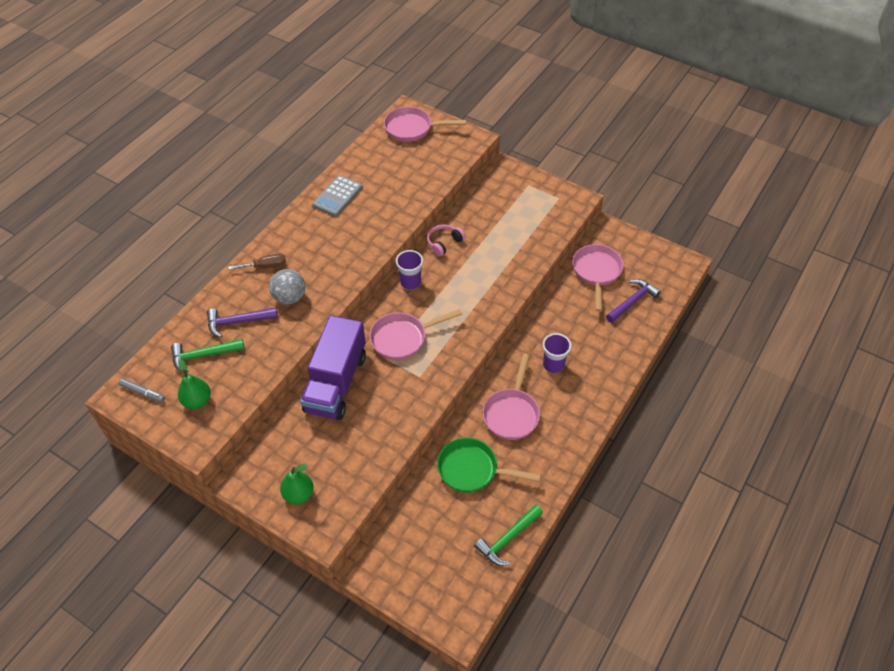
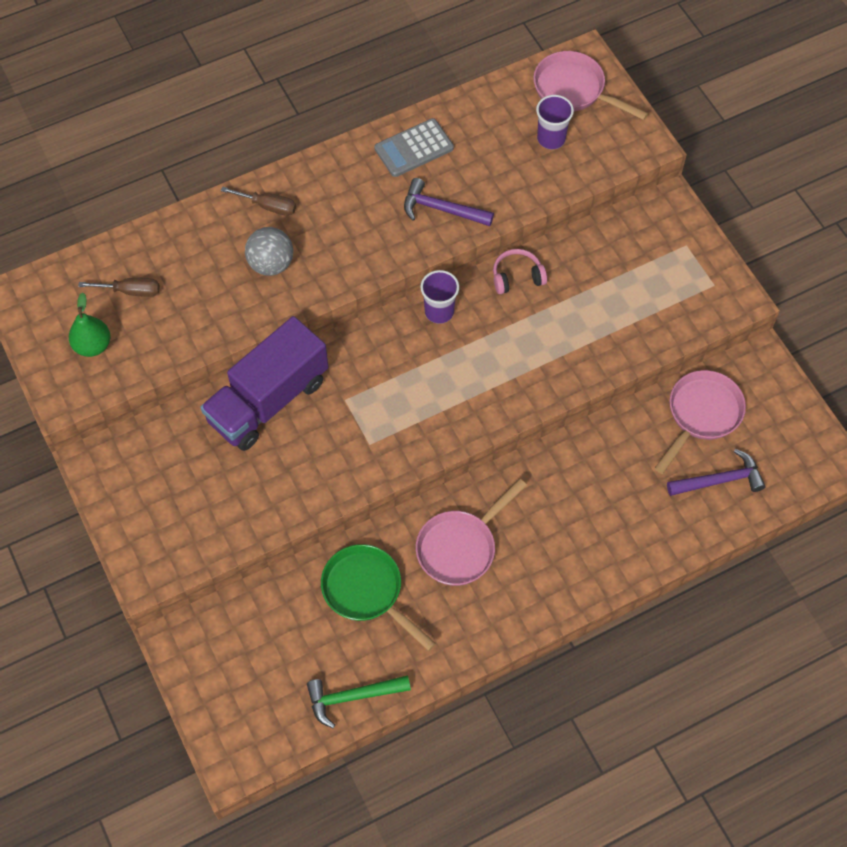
camera: 30 degrees right, 10 degrees up
grey marker [119,378,165,402] -> none
green hammer [171,339,245,373] -> brown screwdriver [78,278,160,297]
purple hammer [207,307,278,338] -> purple hammer moved to [404,178,494,226]
green pear [280,464,314,504] -> none
pink pan [369,309,462,360] -> none
purple cup [543,333,571,373] -> purple cup moved to [536,95,574,149]

